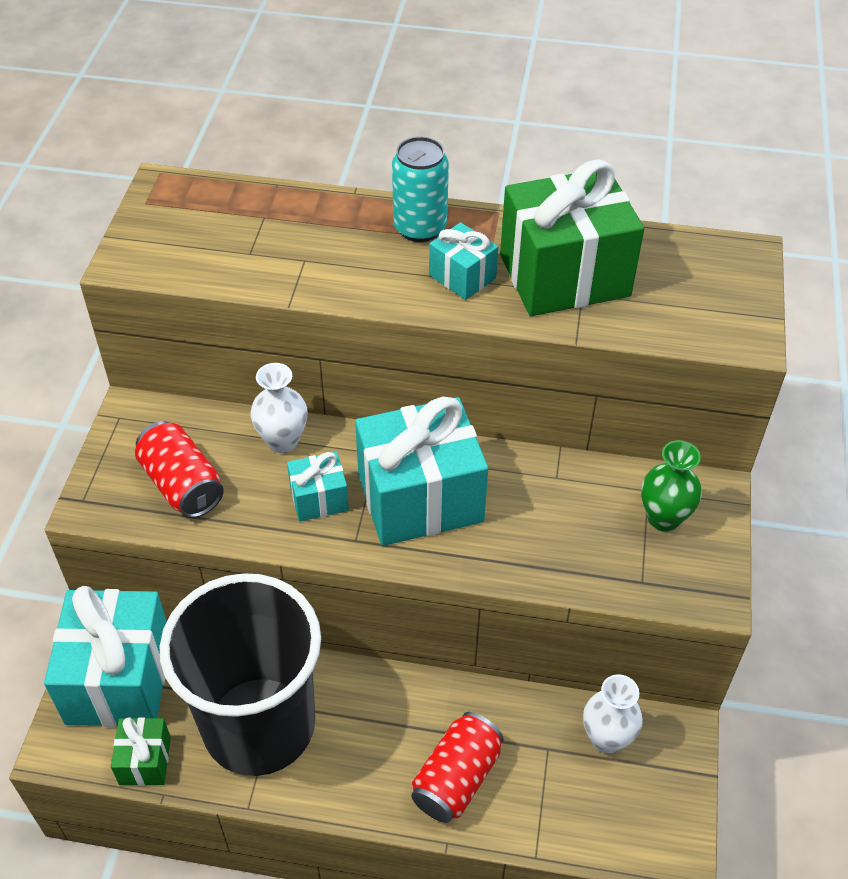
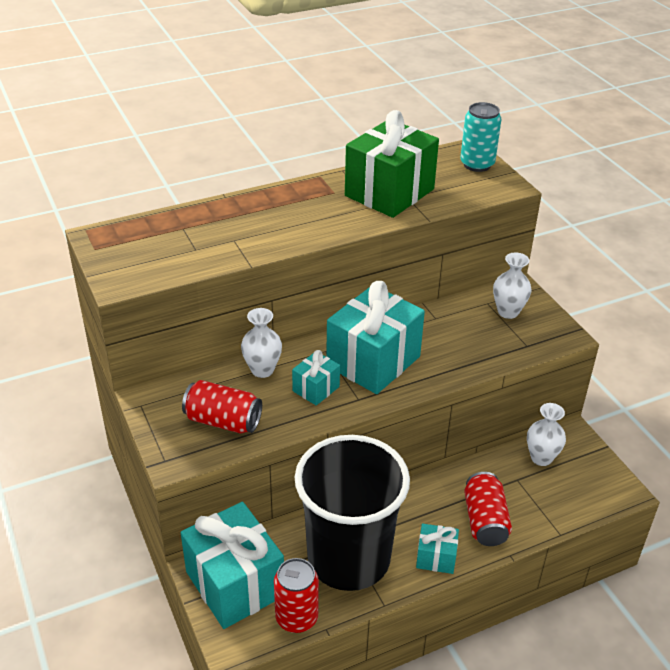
camera: 35 degrees left, 10 degrees down
green gift [111,717,171,786] -> red can [274,558,319,633]
turquoise can [392,137,449,242] -> turquoise can moved to [460,102,501,172]
turquoise gift [429,222,498,300] -> turquoise gift moved to [416,524,459,574]
green vase [641,440,702,532] -> white vase [493,253,532,319]

